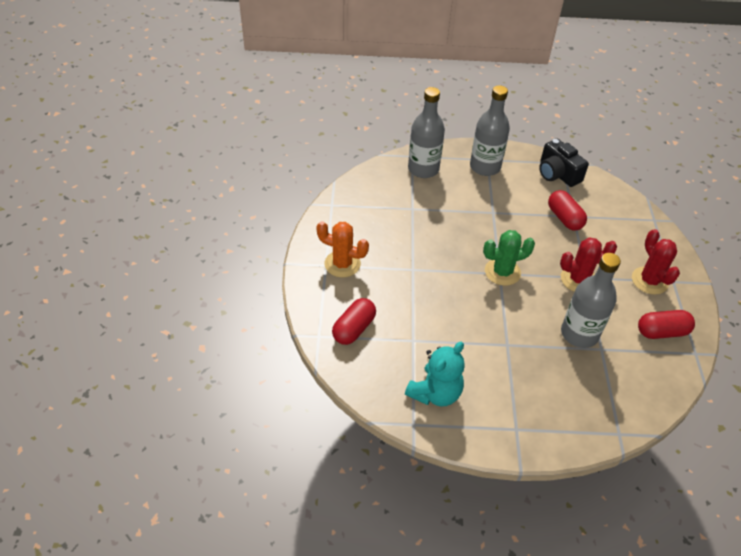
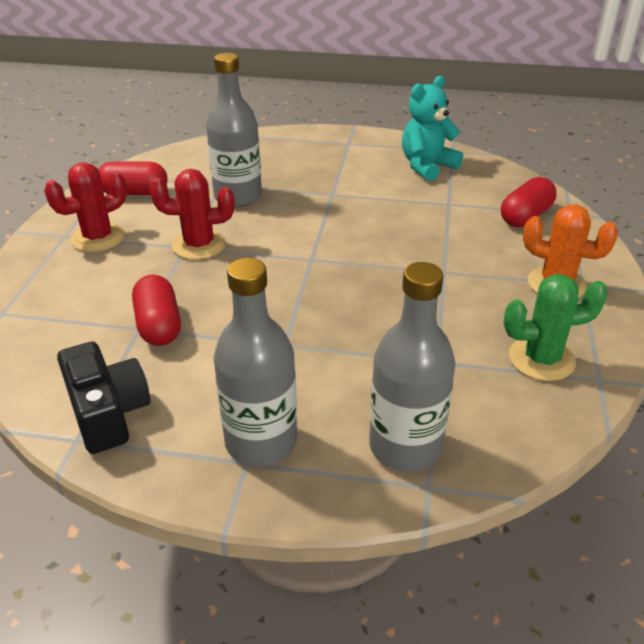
camera: 170 degrees left, 10 degrees down
green cactus [483,230,535,286] -> green cactus moved to [504,274,608,381]
red cactus [632,229,680,295] -> red cactus turned 60 degrees clockwise [44,162,127,252]

